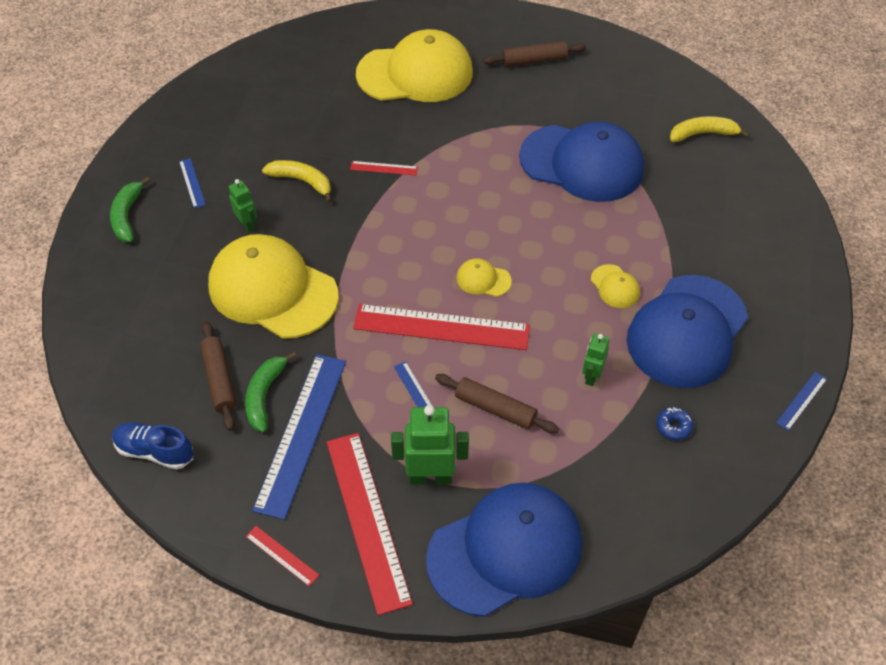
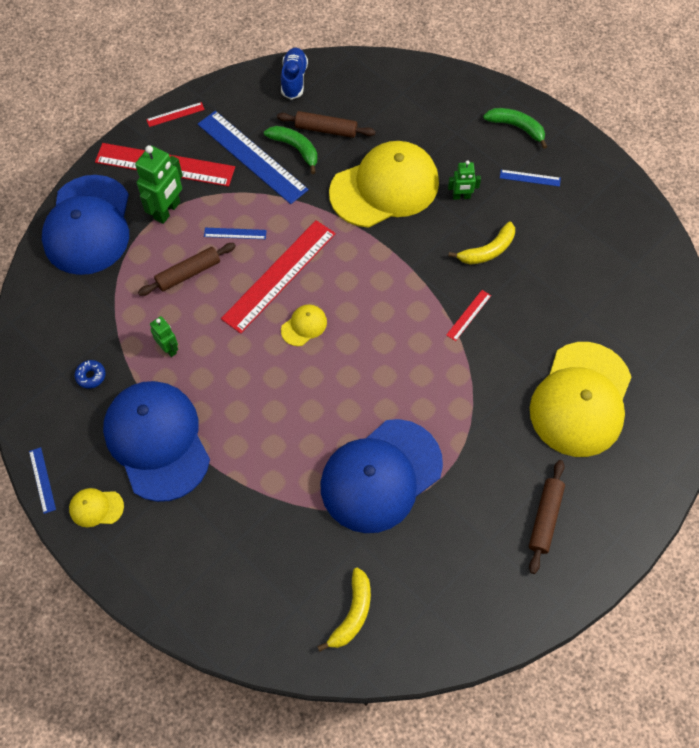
camera: 120 degrees right, 10 degrees up
blue shoe [112,422,194,470] -> blue shoe turned 45 degrees counterclockwise [281,48,308,100]
yellow cap [591,264,640,308] -> yellow cap moved to [69,488,124,527]

